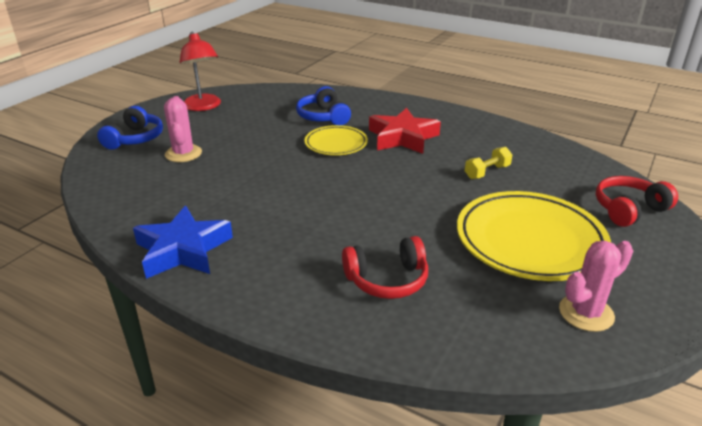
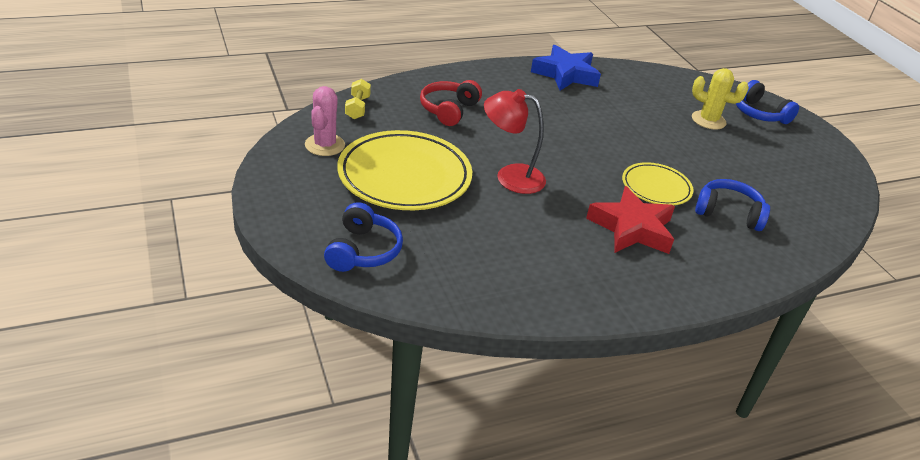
camera: 125 degrees right, 5 degrees up
pink cactus [164,96,202,162] -> yellow cactus [692,68,749,129]
red lamp [180,31,221,111] -> red lamp moved to [484,89,546,194]
yellow dumbbell [465,147,512,179] -> yellow dumbbell moved to [345,79,371,119]
red headphones [596,176,678,227] -> blue headphones [324,202,403,272]

